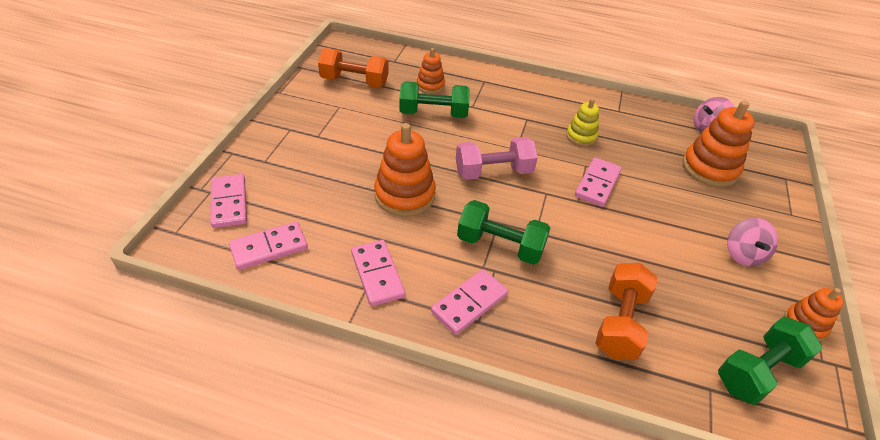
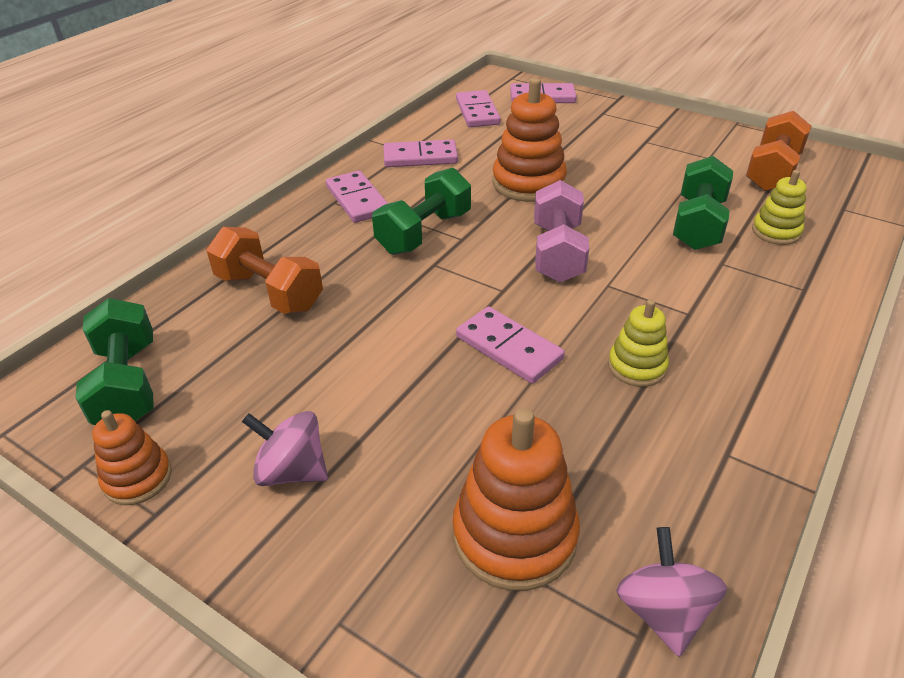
camera: 110 degrees right, 5 degrees down
orange stacking toy [417,48,445,94] -> yellow stacking toy [752,170,807,245]

